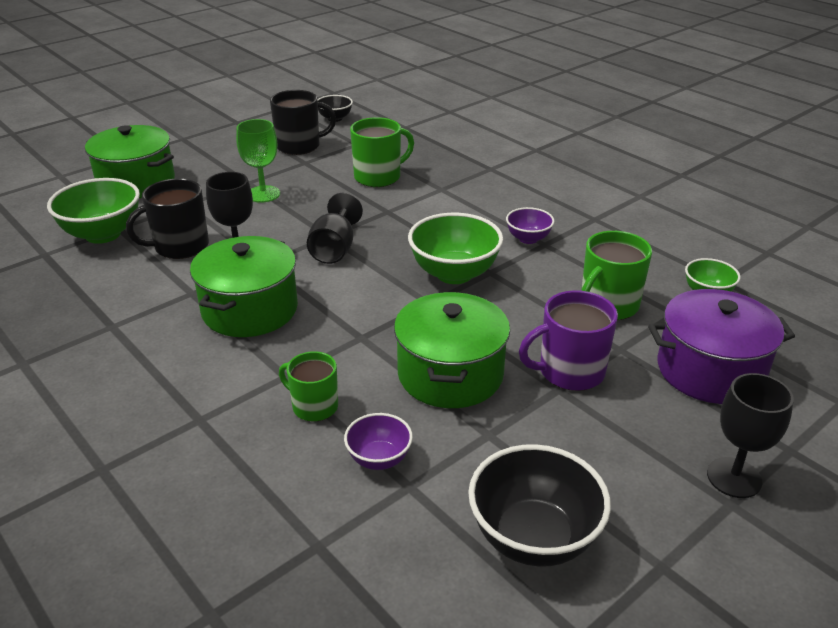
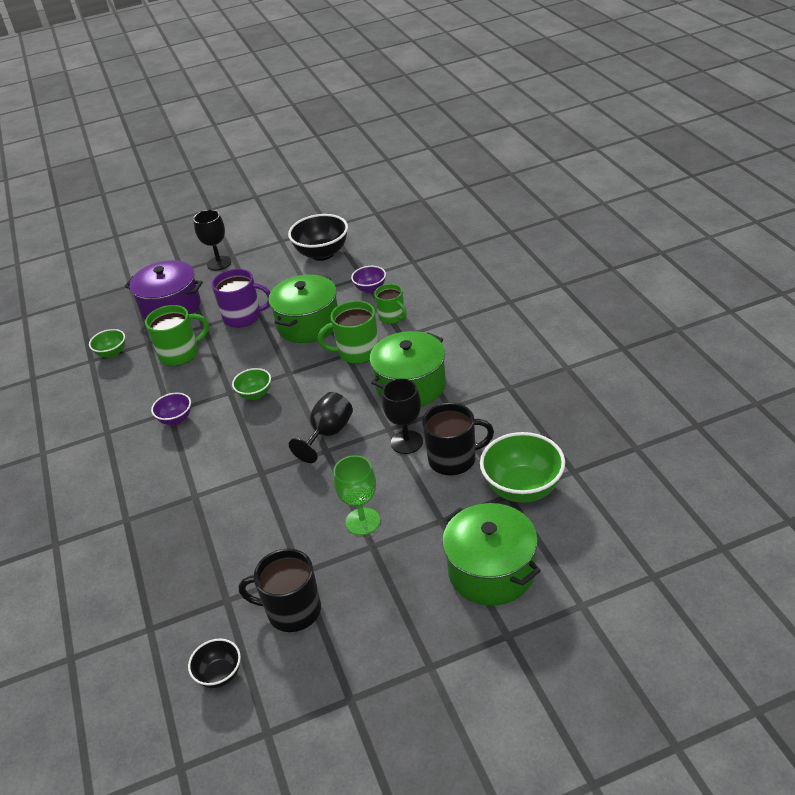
camera: 155 degrees left, 5 degrees up
green mug [350,117,414,187] -> green mug moved to [318,301,378,364]
green bowl [408,213,503,284] -> green bowl [232,368,271,400], size x0.55

